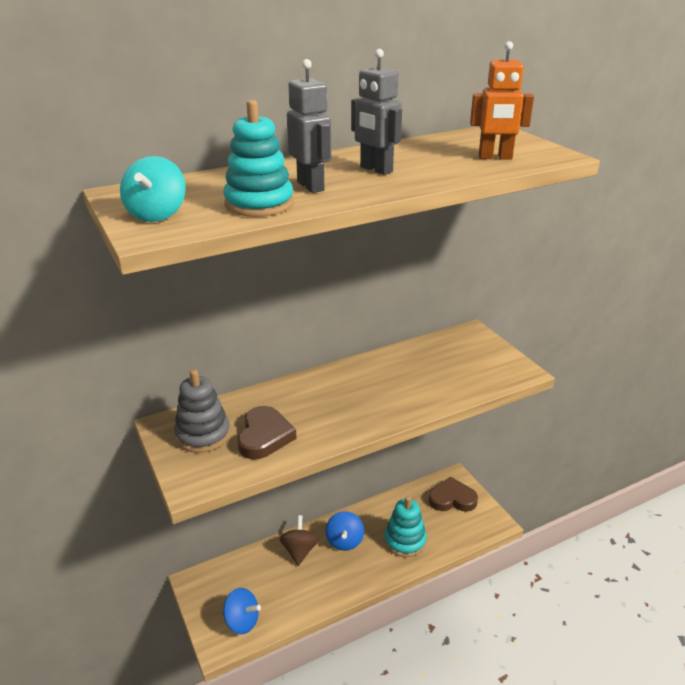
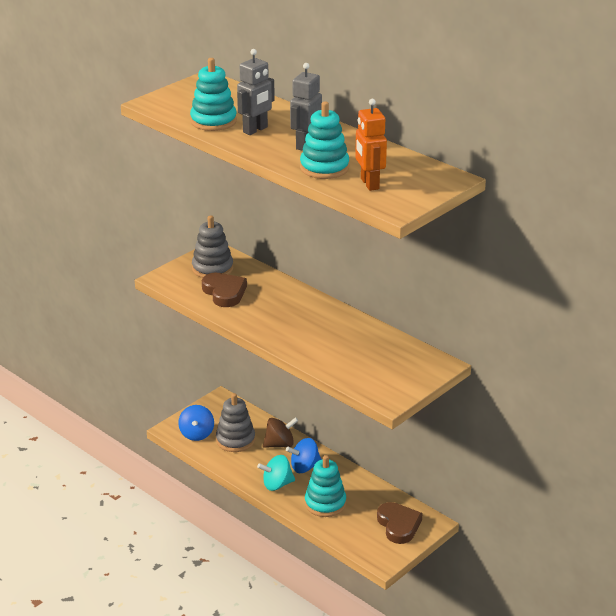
camera: 70 degrees right, 0 degrees up
turquoise spinning top [120,156,186,222] -> turquoise spinning top moved to [257,455,295,491]
brown heart [238,406,297,459] -> brown heart turned 105 degrees counterclockwise [202,273,247,307]
none -> grey stacking toy [216,393,255,452]
none -> turquoise stacking toy [300,101,349,179]

